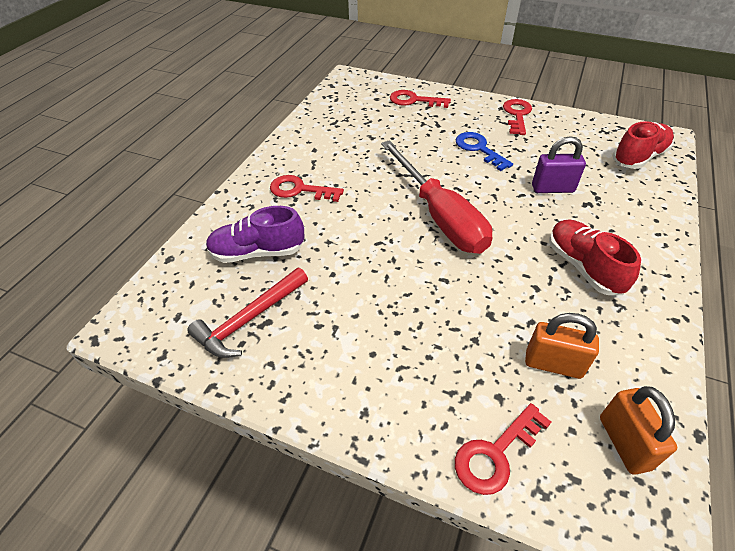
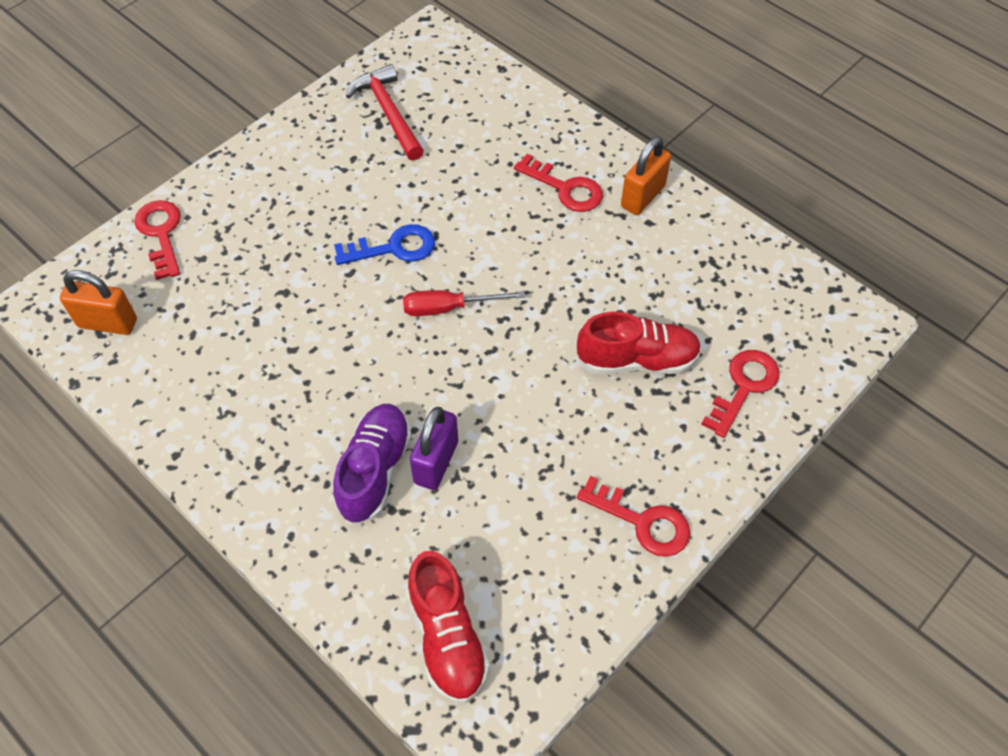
camera: 110 degrees right, 10 degrees up
purple shoe [206,206,304,263] -> purple shoe moved to [333,404,412,524]
red key [270,175,344,202] -> red key turned 90 degrees clockwise [514,154,603,212]
red screwdriver [381,140,492,254] -> red screwdriver [403,290,525,316], size x0.50
blue key [456,132,513,171] -> blue key moved to [334,224,435,265]
orange padlock [525,313,599,379] -> orange padlock moved to [621,137,671,215]
red shoe [549,220,641,295] -> red shoe moved to [577,312,702,374]

